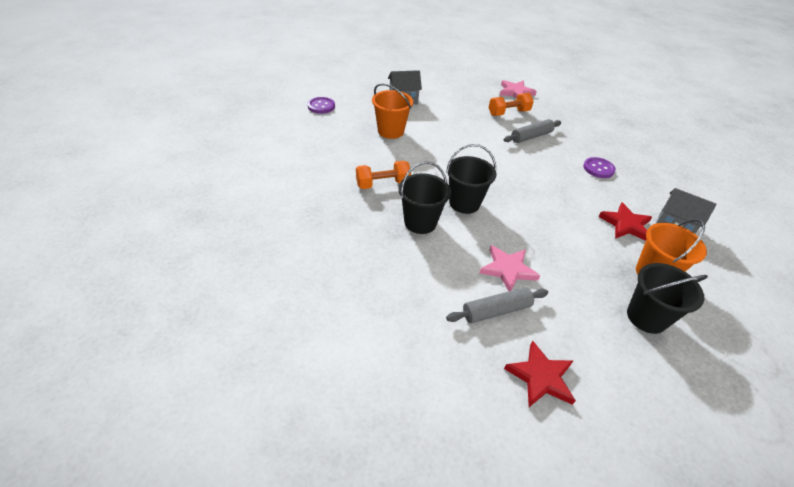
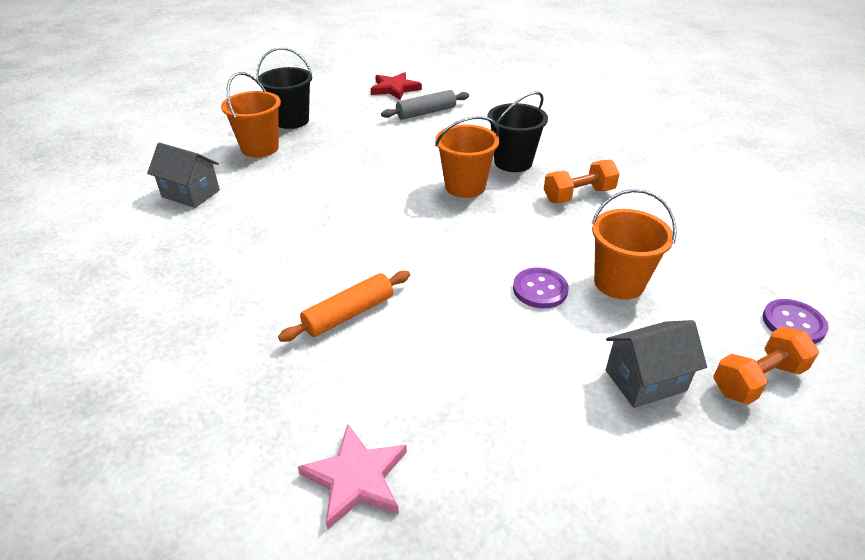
camera: 175 degrees right, 5 degrees down
black bucket [446,144,496,214] -> orange bucket [435,116,500,198]
pink star [479,245,540,291] -> none
orange dumbbell [489,93,534,116] -> orange dumbbell moved to [714,327,819,405]
grey rolling pin [504,119,561,143] -> orange rolling pin [278,271,410,342]
purple button [583,157,616,178] -> purple button moved to [513,268,569,308]
red star [598,202,652,241] -> none

